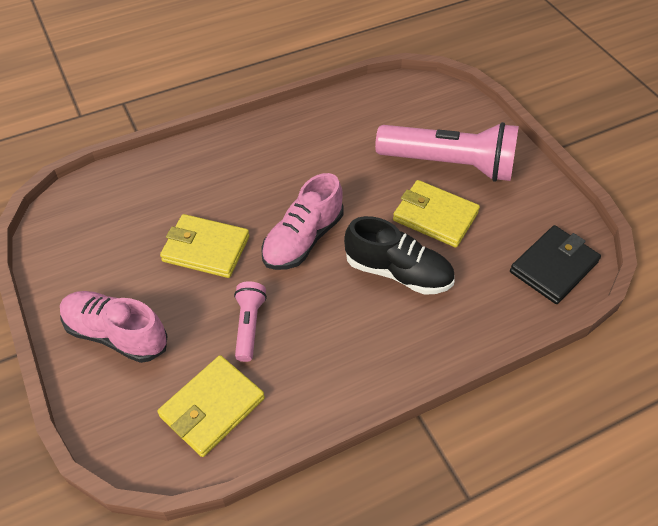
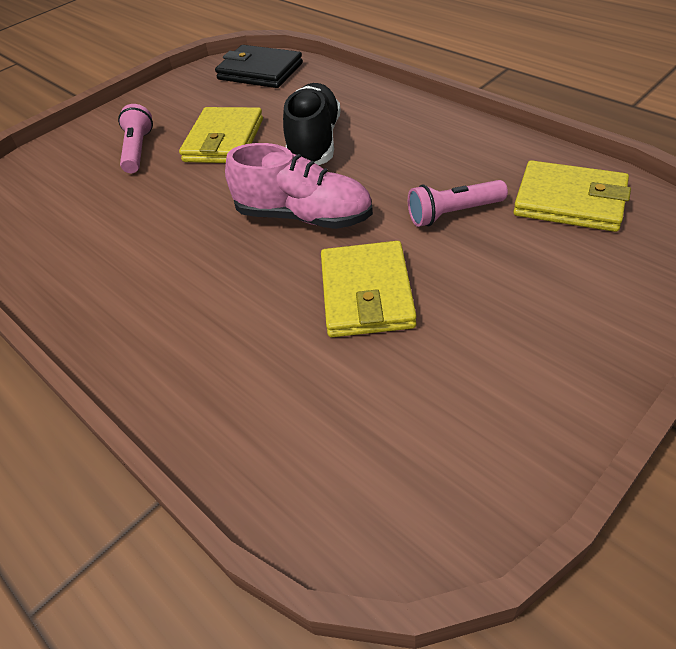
camera: 105 degrees left, 5 degrees down
pink shoe [60,291,167,363] -> none
pink flashlight [375,122,519,182] -> pink flashlight [118,104,153,173], size x0.48

